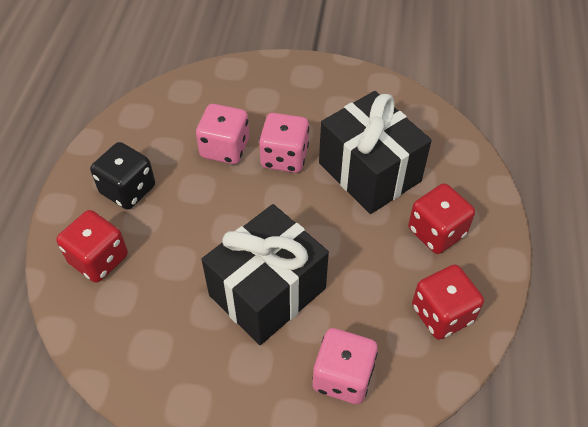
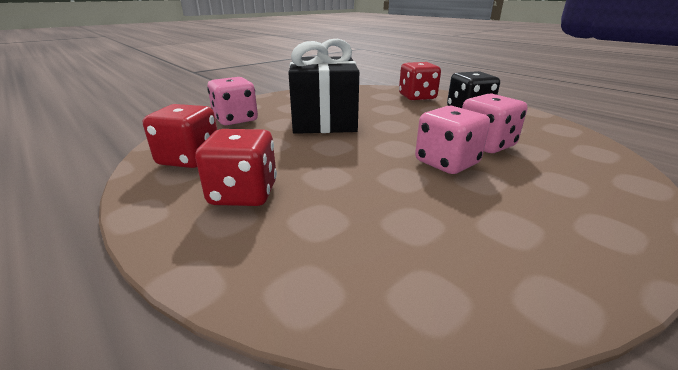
camera: 130 degrees right, 25 degrees down
black gift [319,91,432,214] -> none

